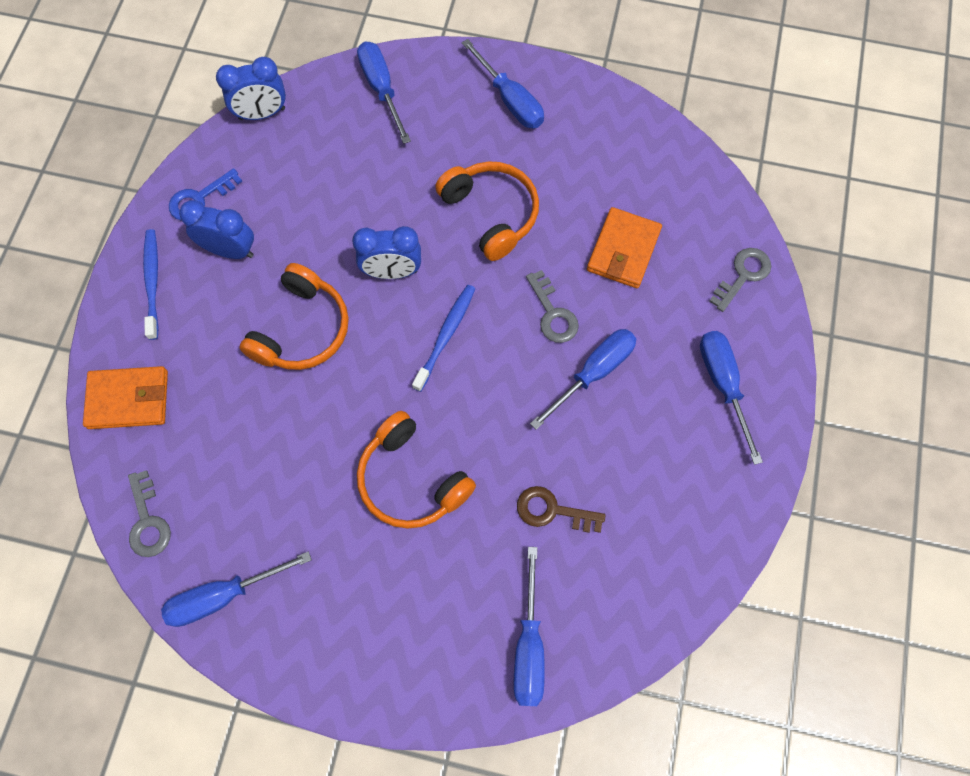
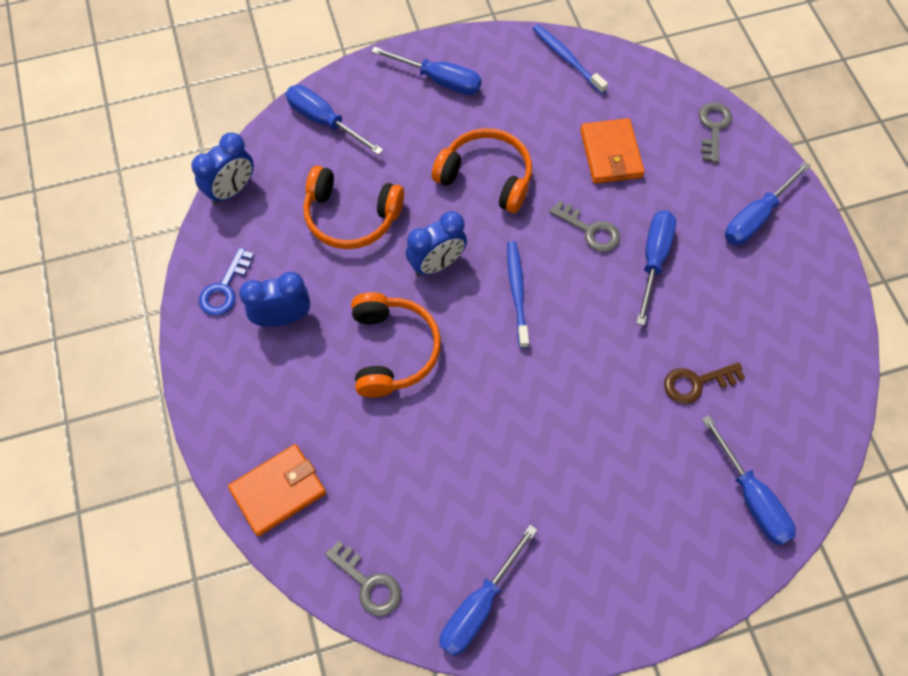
camera: 30 degrees left, 5 degrees down
blue toothbrush [143,229,159,340] -> blue toothbrush moved to [533,24,608,94]
orange headphones [357,411,476,529] -> orange headphones moved to [303,166,404,249]
blue screwdriver [700,331,763,465] -> blue screwdriver turned 90 degrees counterclockwise [725,162,811,245]

